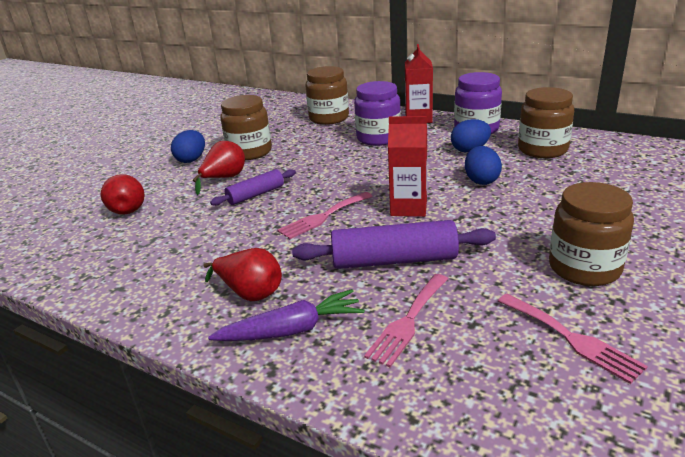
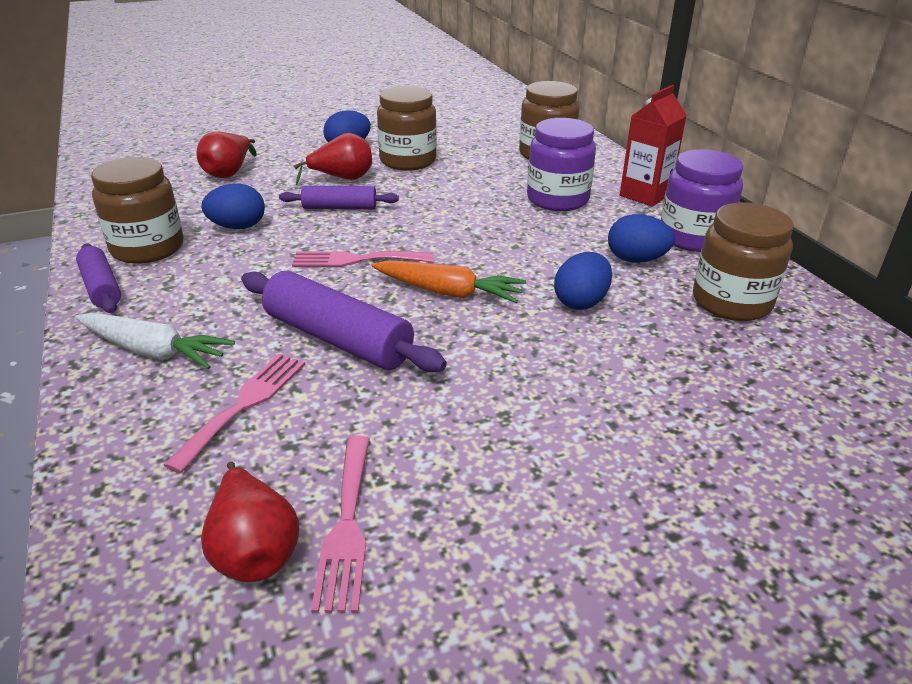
camera: 35 degrees right, 5 degrees up
red pear [204,248,282,301] -> red pear moved to [201,461,299,582]
purple carrot [208,289,364,341] -> white carrot [75,313,235,369]
pink fork [364,274,448,367] -> pink fork turned 135 degrees clockwise [164,354,305,473]
red carton [388,116,427,217] -> orange carrot [372,260,526,303]
brown jar [549,182,634,286] -> brown jar moved to [91,157,183,264]
none -> purple rolling pin [76,244,121,313]
none -> blue egg [201,184,265,229]

